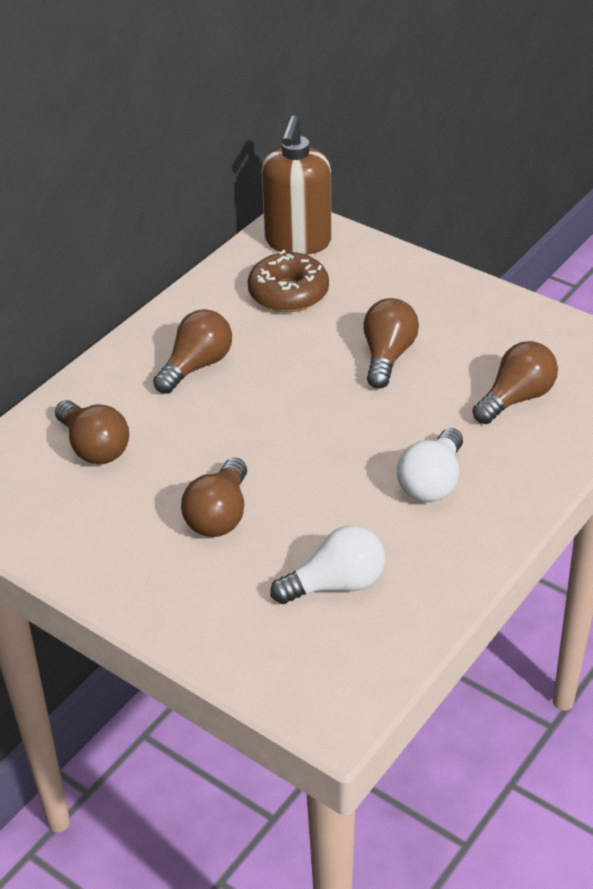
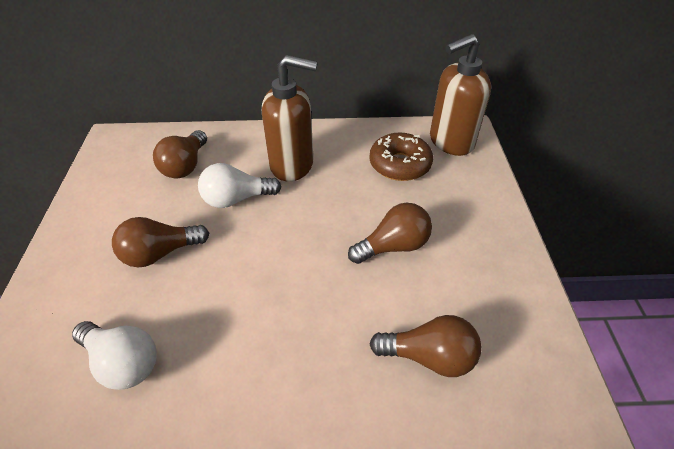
camera: 50 degrees right, 5 degrees up
brown light bulb [153,309,232,394] -> brown soap dispenser [262,55,318,181]
white light bulb [397,428,463,502] -> white light bulb moved to [198,163,282,208]

